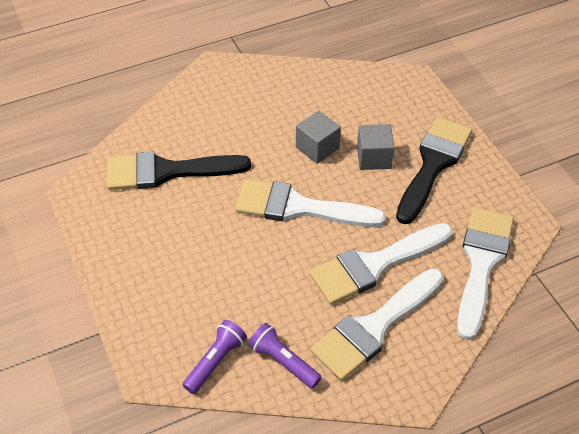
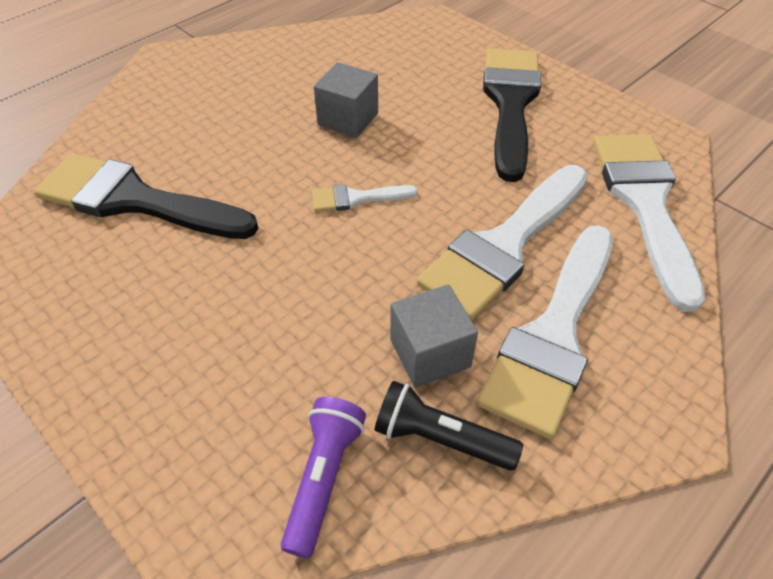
camera: 20 degrees left, 0 degrees up
black brush [107,152,251,190] -> black brush turned 45 degrees clockwise [34,153,258,239]
white brush [235,179,386,227] -> white brush [312,184,418,212], size x0.46
purple flashlight [248,323,322,389] -> black flashlight [374,381,523,471]
grey cube [357,124,395,170] -> grey cube moved to [390,284,478,388]

